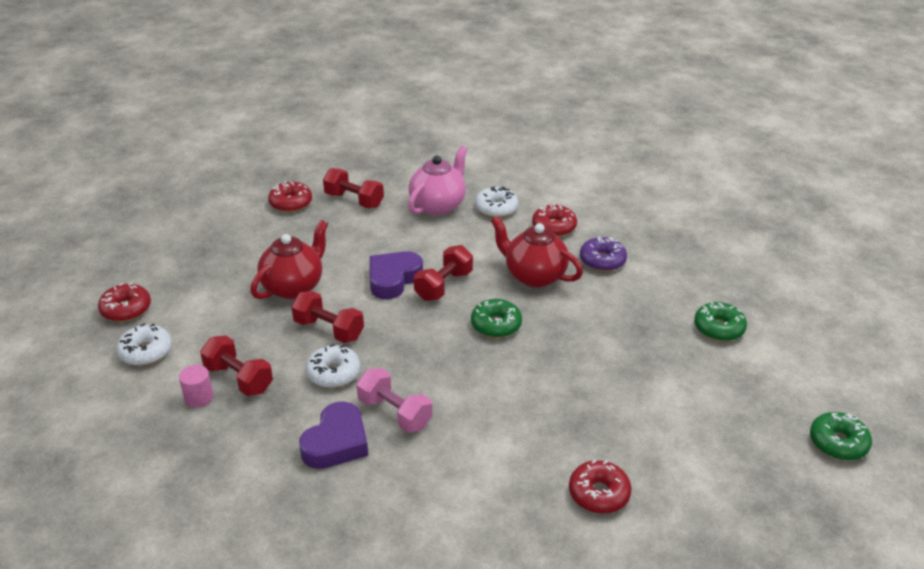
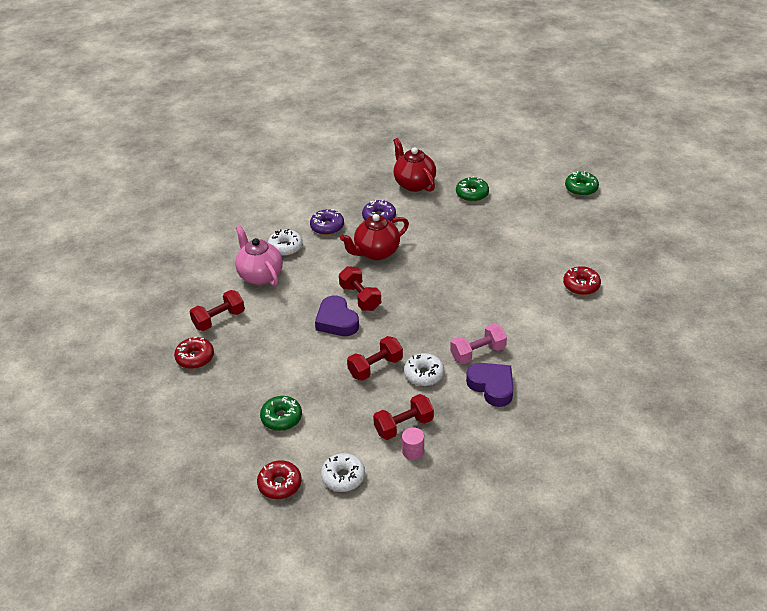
camera: 65 degrees left, 5 degrees up
red teapot [250,220,328,299] -> red teapot moved to [393,138,436,192]
green donut [471,299,522,338] -> green donut moved to [260,396,302,431]
red donut [532,204,577,237] -> purple donut [310,209,344,235]

